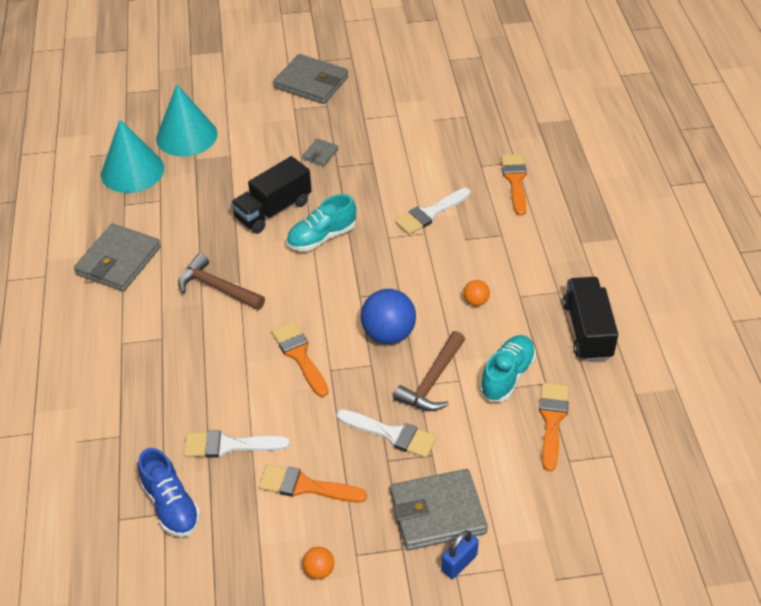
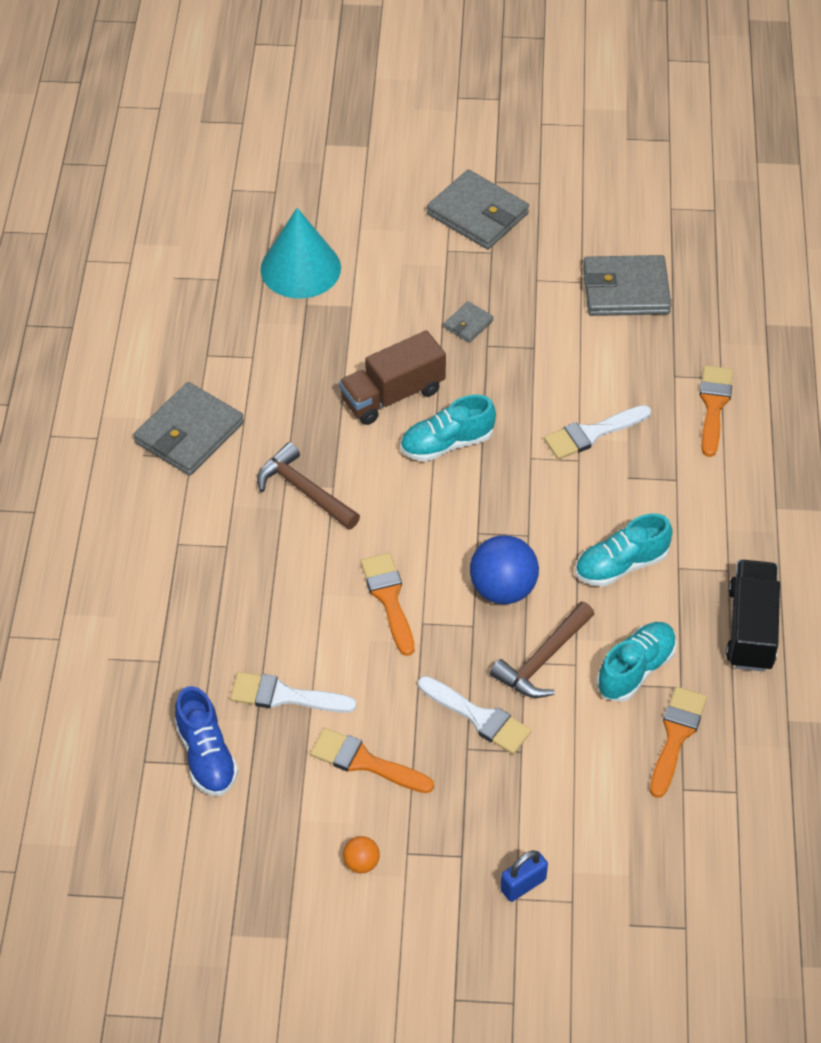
camera: 10 degrees right, 5 degrees up
turquoise cone [101,119,164,193] -> none
black truck [230,156,312,234] -> brown truck [339,330,446,425]
grey wallet [390,469,488,550] -> grey wallet moved to [583,255,671,316]
orange ball [463,280,490,306] -> turquoise shoe [575,513,673,587]

